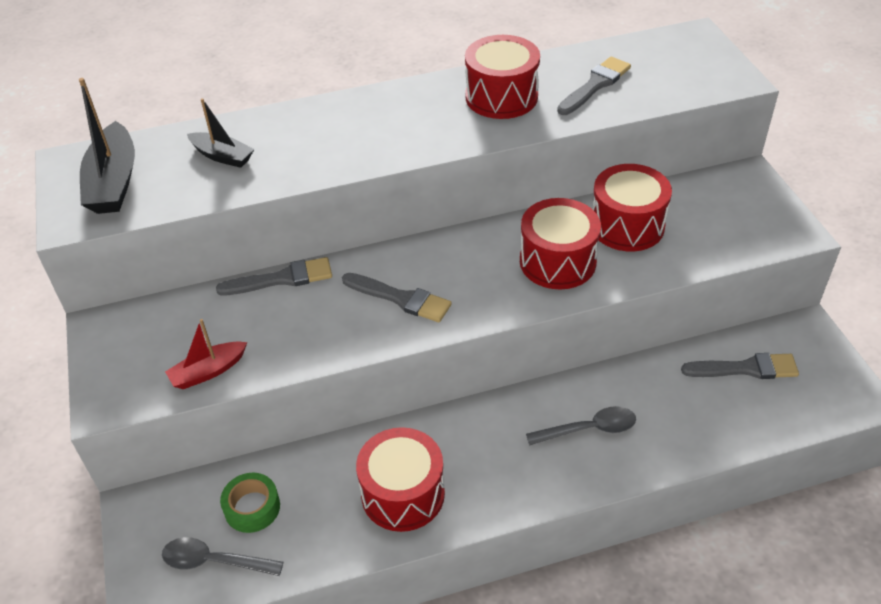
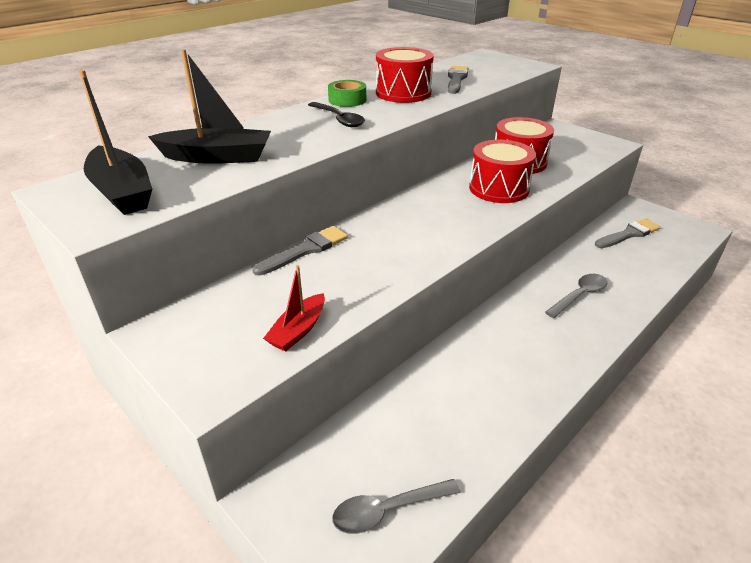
camera: 30 degrees left, 10 degrees down
black boat [187,98,254,168] -> black boat [148,49,271,164], size x1.65
green tape [220,473,280,533] -> green tape moved to [328,80,366,107]
grey brush [342,273,452,322] -> none
red drum [356,427,445,532] -> none
none -> black spoon [308,102,365,127]

